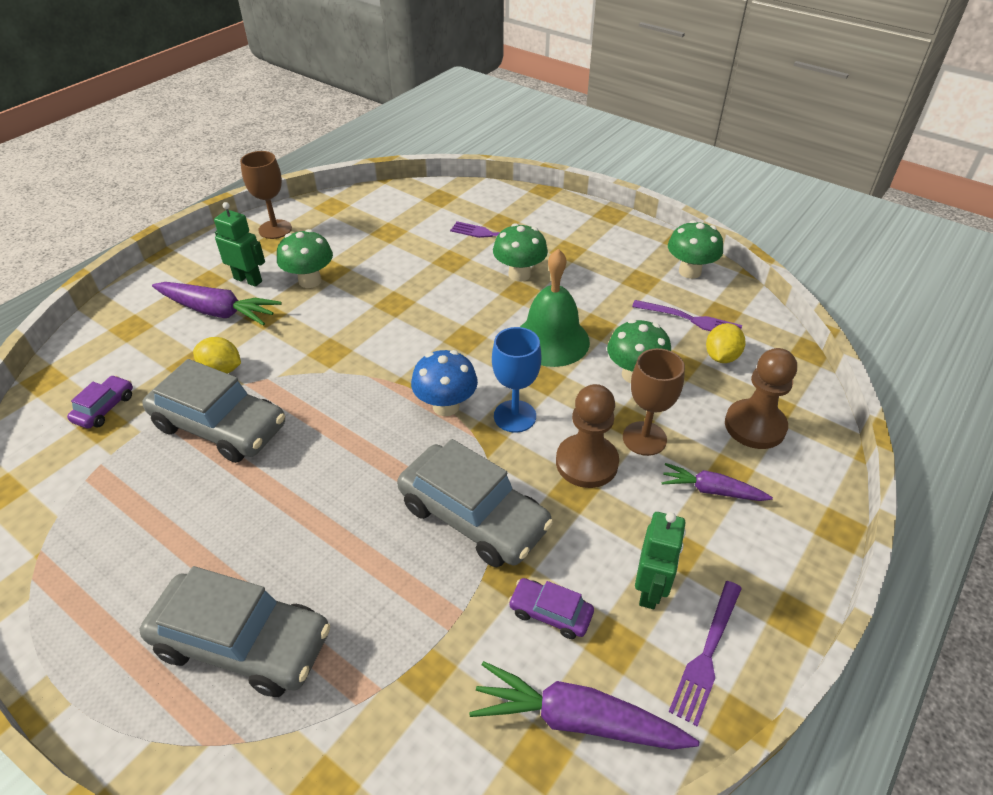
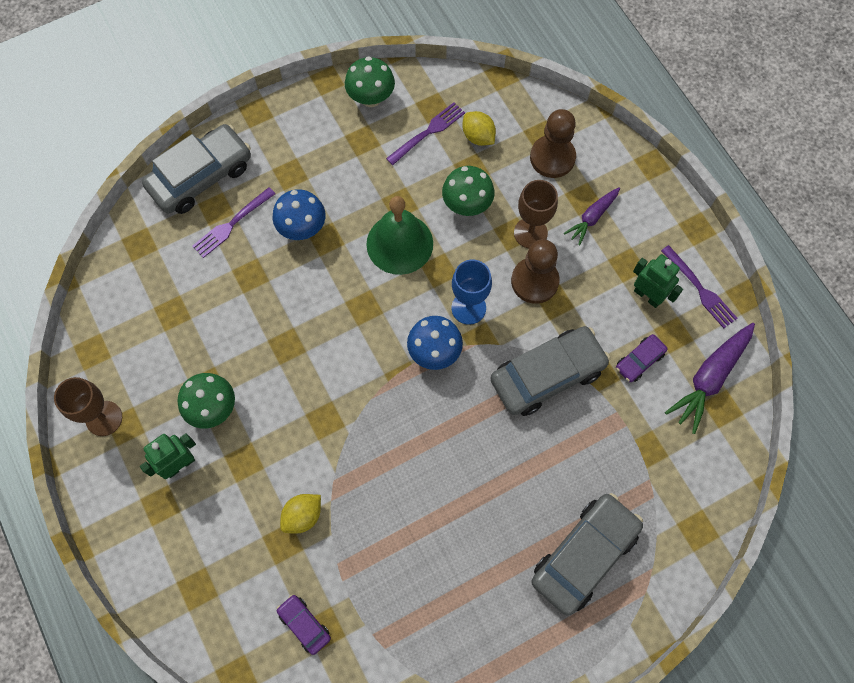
camera: 65 degrees left, 25 degrees up
grey car [142,359,285,463] -> grey car moved to [142,124,251,214]
purple carrot [152,282,282,326] -> none
green mushroom [493,223,548,282] -> blue mushroom [273,189,325,240]

